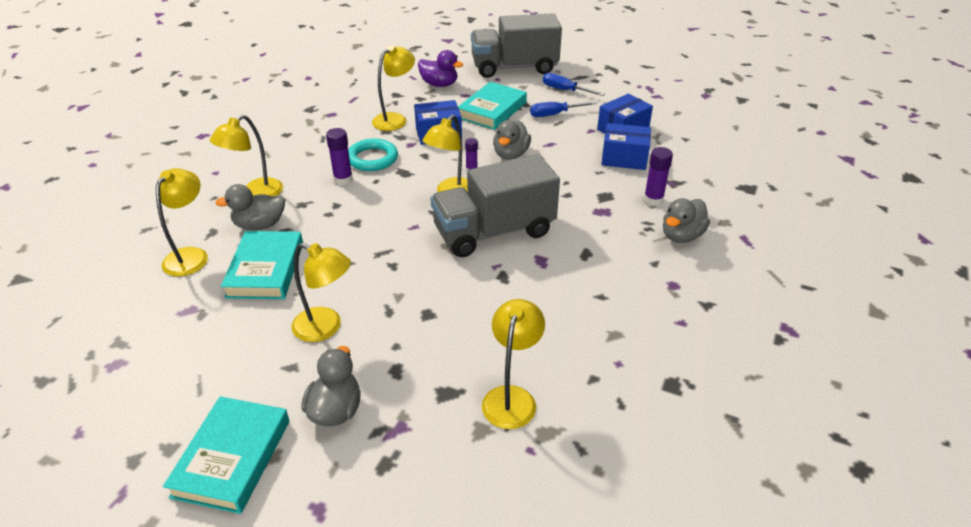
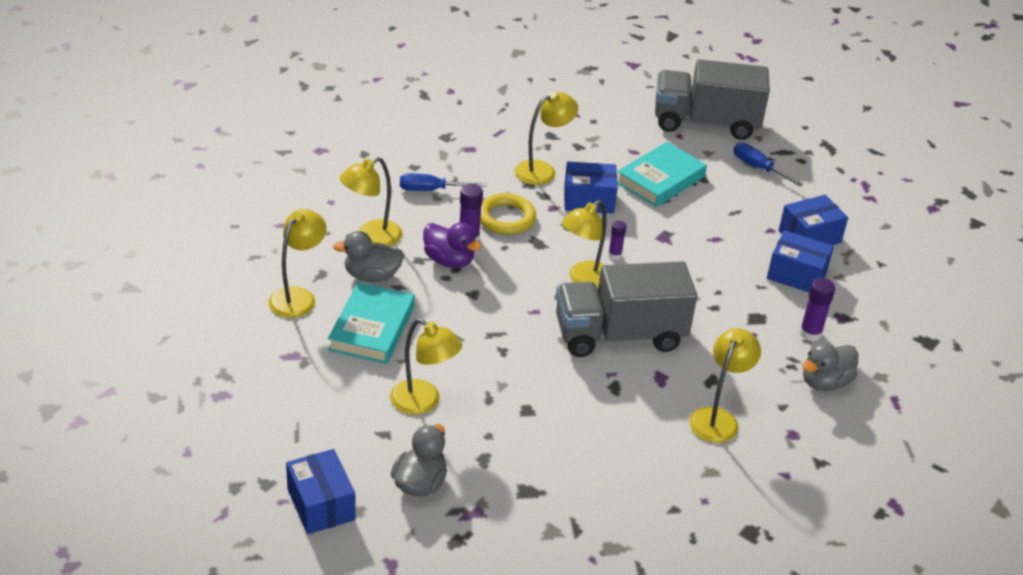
camera: 10 degrees right, 0 degrees up
turquoise book [163,396,289,514] -> blue box [286,449,356,534]
turquoise ring [348,138,398,171] -> yellow ring [480,193,536,235]
purple duck [418,50,463,87] -> purple duck moved to [423,222,481,268]
yellow lamp [482,299,545,429] -> yellow lamp moved to [689,328,761,443]
grey duck [493,120,531,160] -> none
blue screwdriver [530,101,598,117] -> blue screwdriver moved to [400,173,486,191]

